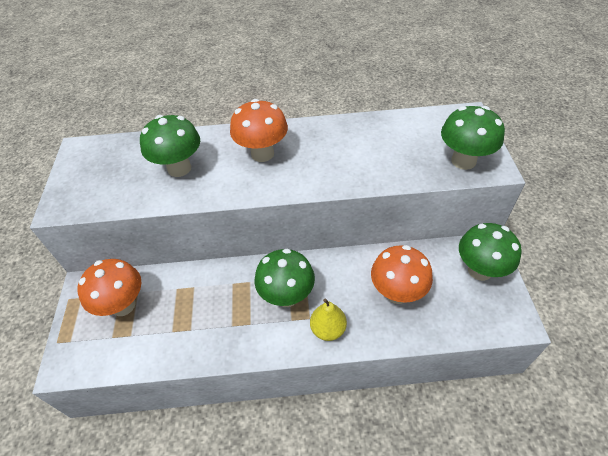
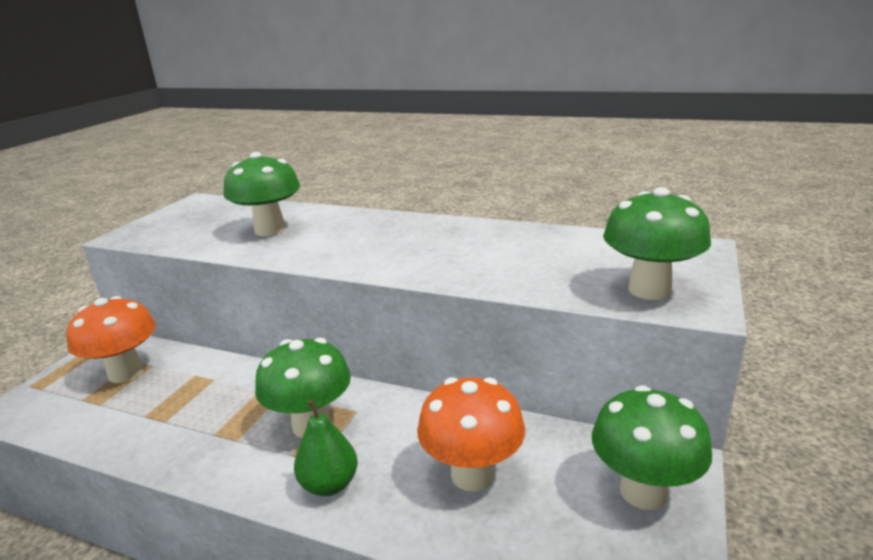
camera: 25 degrees right, 25 degrees down
orange mushroom [230,99,288,162] -> none
yellow pear [310,298,347,341] -> green pear [294,400,358,496]

